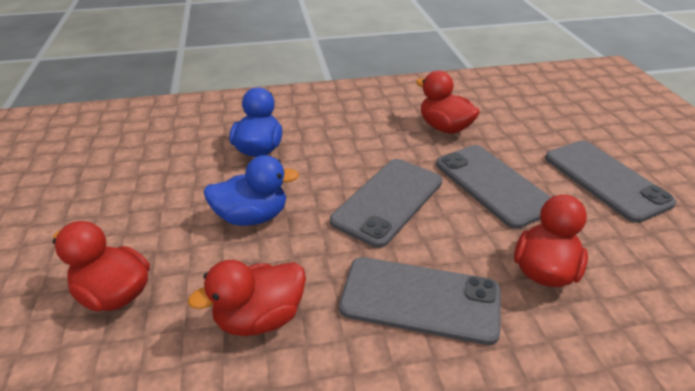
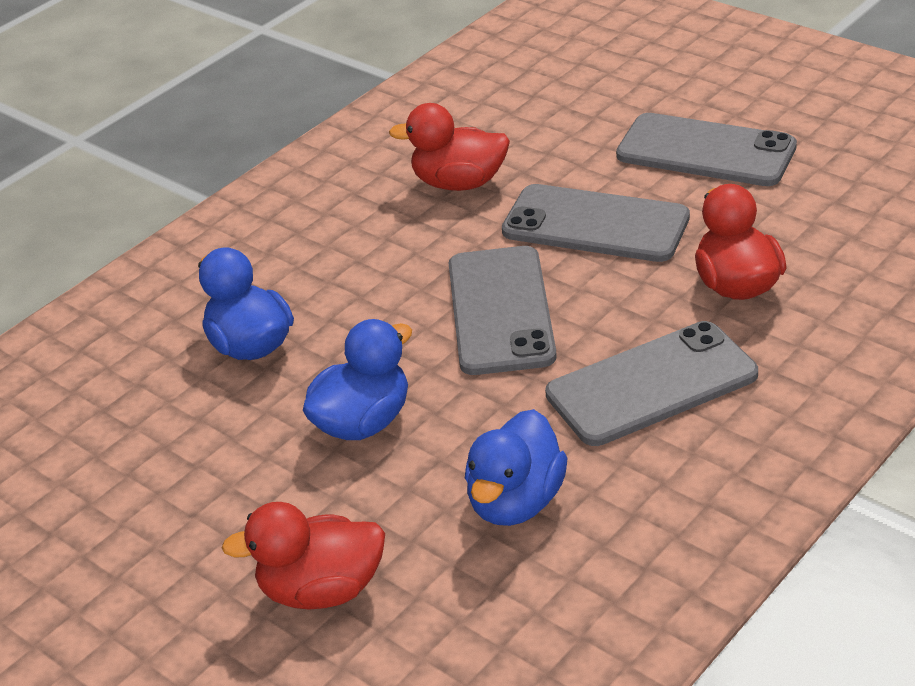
camera: 35 degrees left, 0 degrees up
red duck [188,260,306,336] -> blue duck [465,409,568,526]

